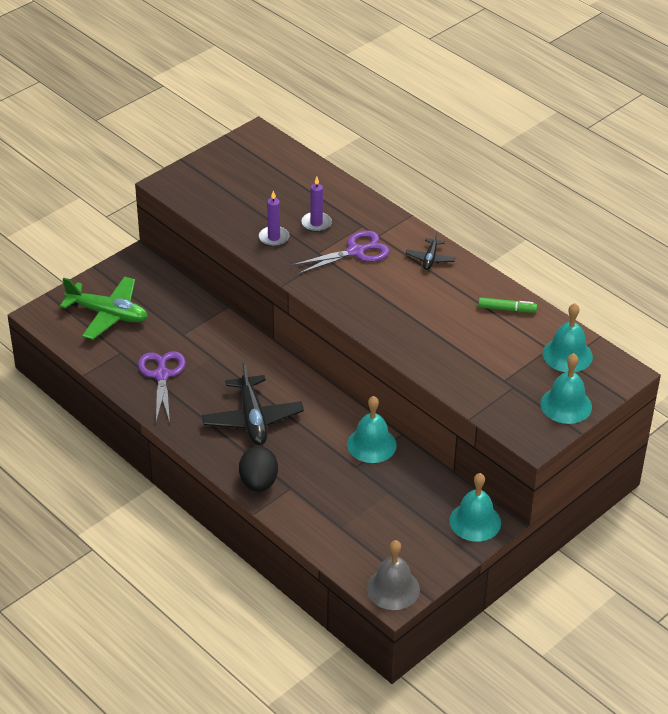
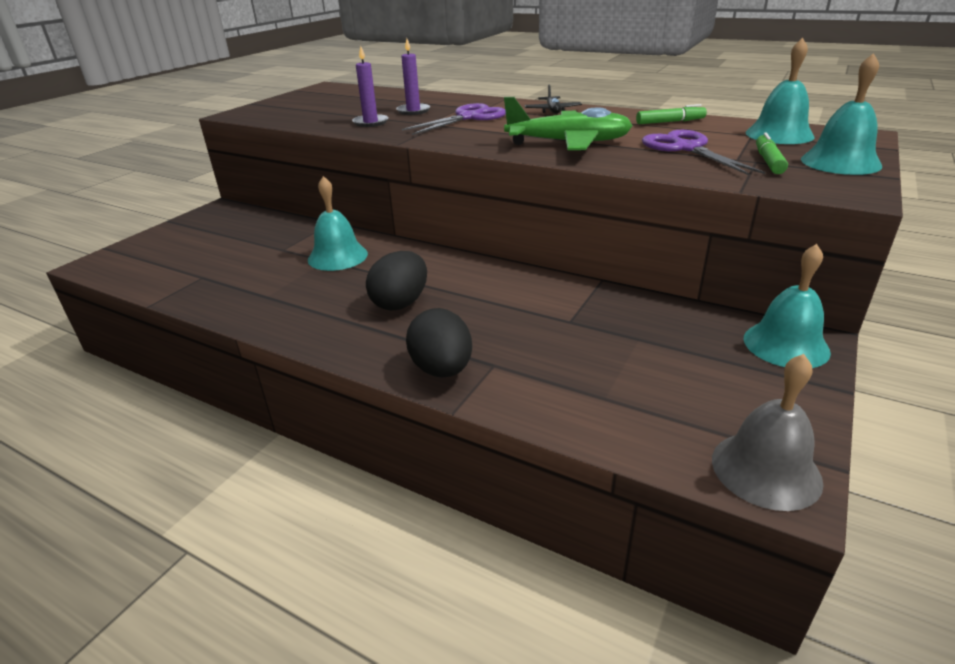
camera: 15 degrees left, 10 degrees down
green plane [60,276,148,340] -> green plane moved to [504,97,633,151]
purple scissors [138,351,186,423] -> purple scissors moved to [642,130,765,175]
black plane [202,360,304,445] -> black egg [366,251,427,311]
turquoise bell [347,396,397,463] -> turquoise bell moved to [308,176,368,271]
none -> green marker [756,133,788,174]

